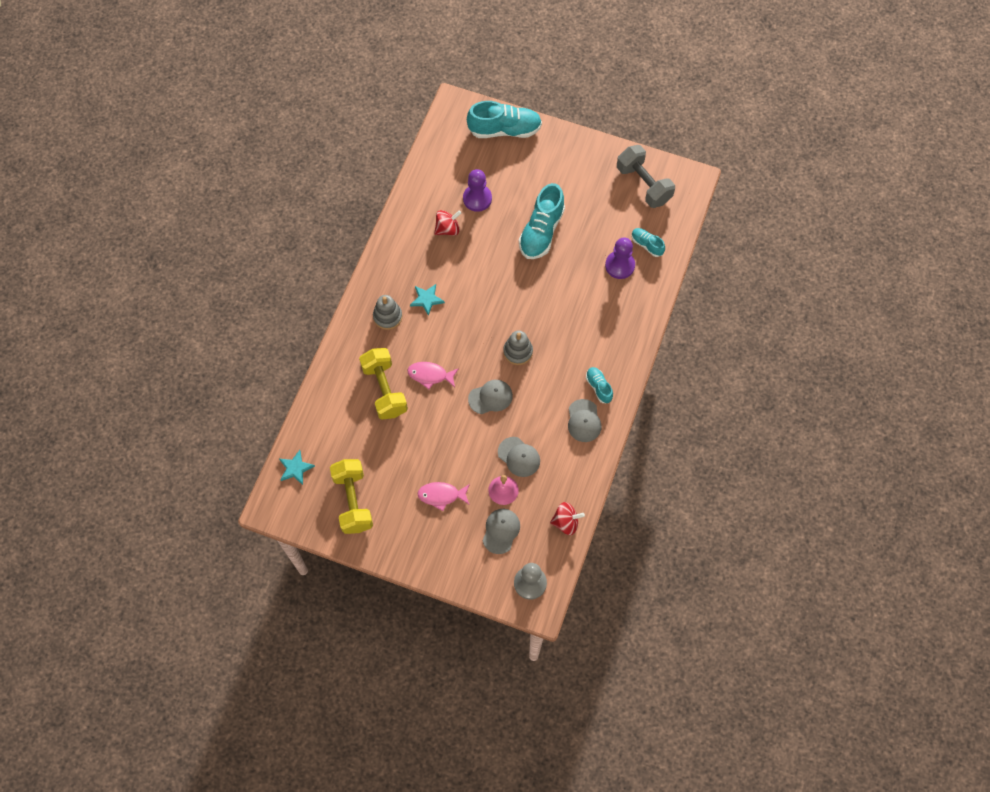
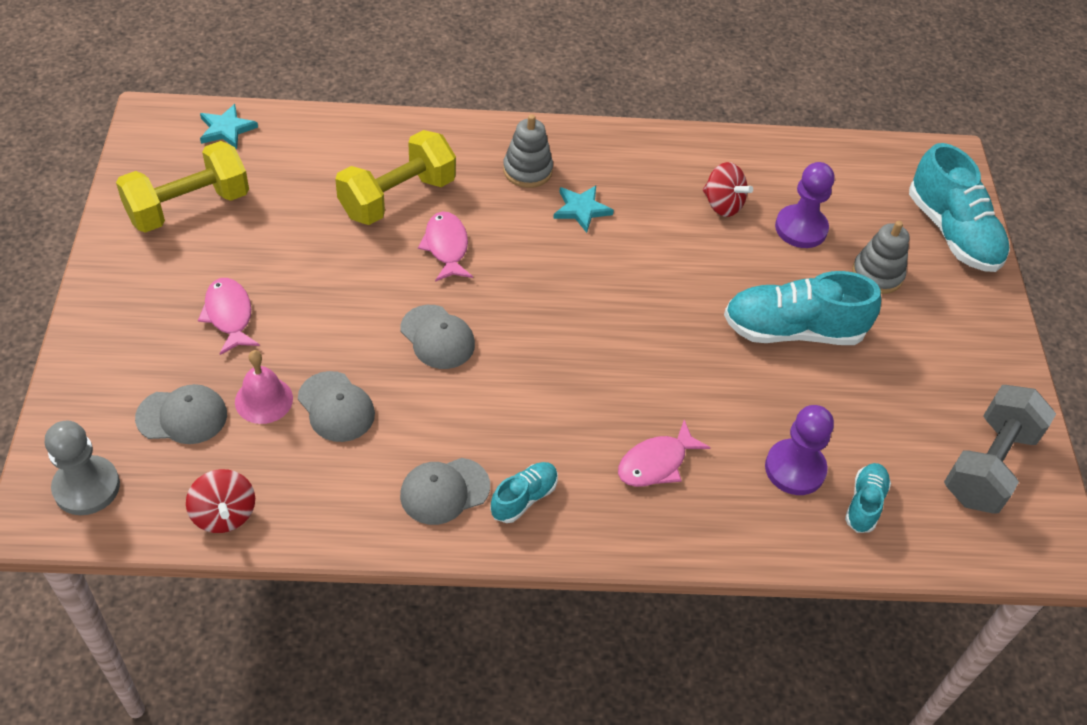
camera: 65 degrees right, 15 degrees down
grey cap [498,437,540,477] -> grey cap turned 60 degrees counterclockwise [298,371,375,442]
grey stacking toy [503,330,533,365] -> grey stacking toy moved to [852,221,910,294]
none -> pink fish [618,420,711,487]

